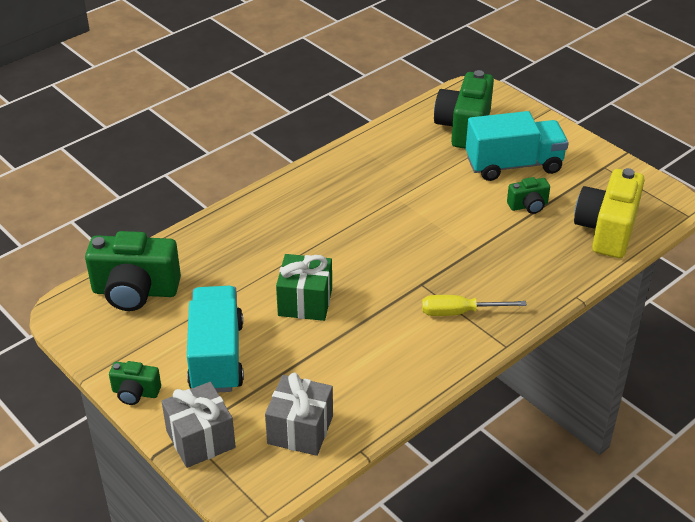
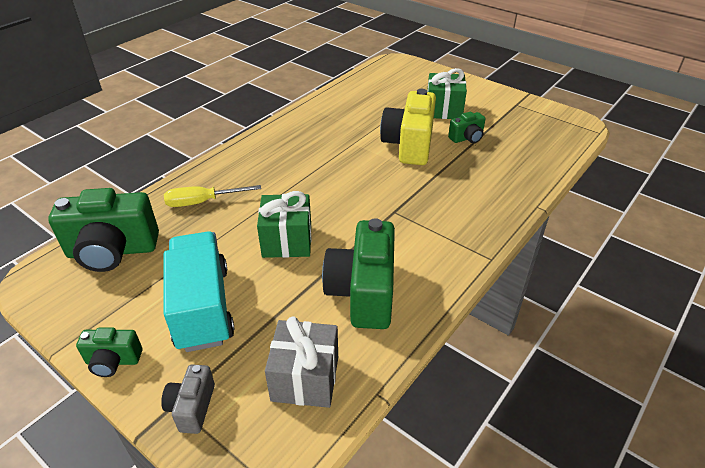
camera: 10 degrees left, 0 degrees up
grey gift [161,382,236,468] -> grey camera [161,364,215,434]
yellow screwdriver [422,295,527,316] -> yellow screwdriver moved to [164,185,261,207]
green camera [434,70,494,149] -> green camera moved to [322,218,395,329]
turquoise truck [466,111,569,181] -> green gift [427,68,467,119]
yellow camera [574,168,645,258] -> yellow camera moved to [380,89,436,165]

